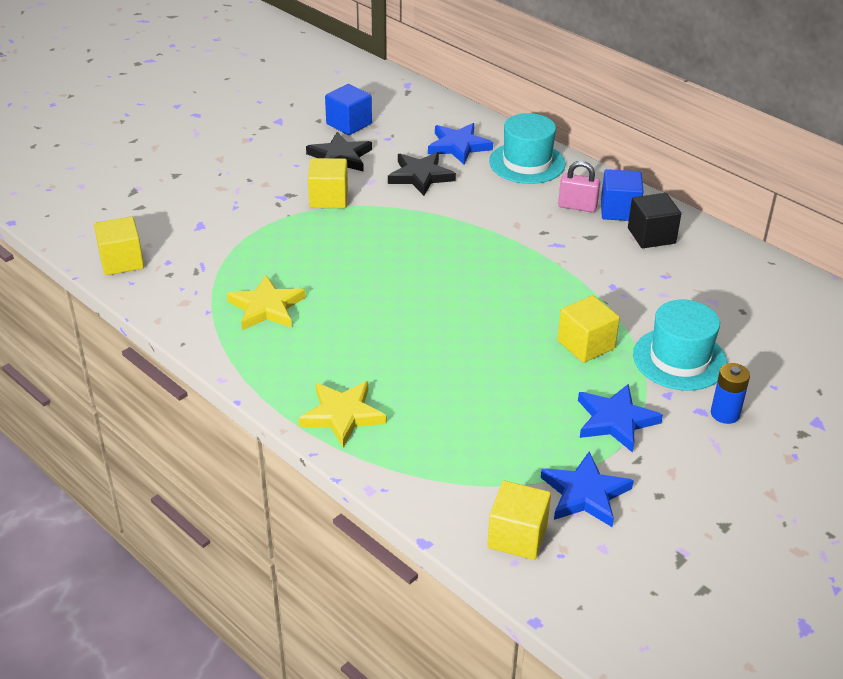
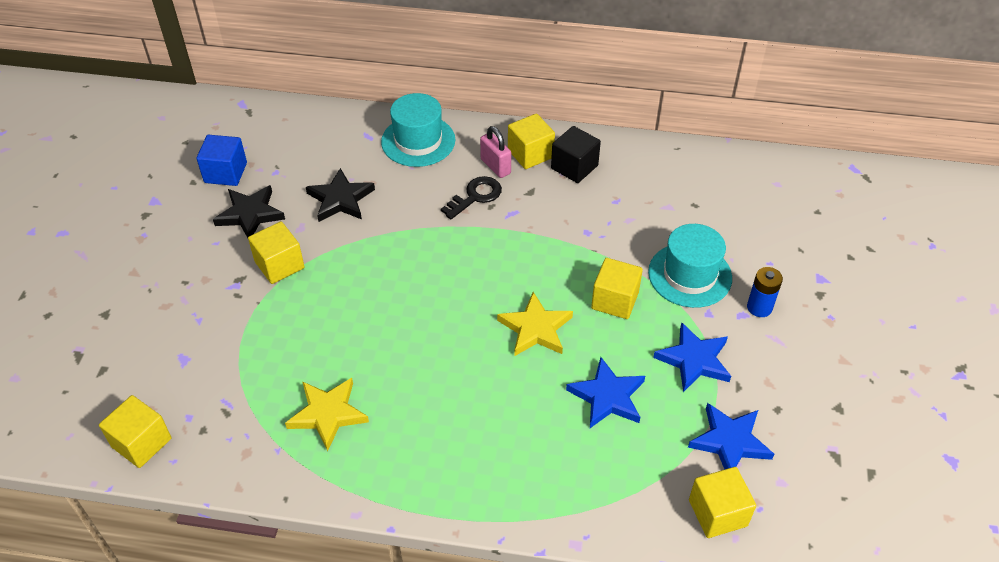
camera: 35 degrees left, 10 degrees up
yellow star [299,381,386,448] -> yellow star moved to [497,292,573,356]
blue star [428,123,493,164] -> blue star moved to [566,357,645,428]
pink padlock [558,161,600,212] -> pink padlock turned 75 degrees clockwise [480,126,511,178]
blue cube [601,169,644,221] -> yellow cube [508,113,555,169]
none -> black key [441,176,502,219]

